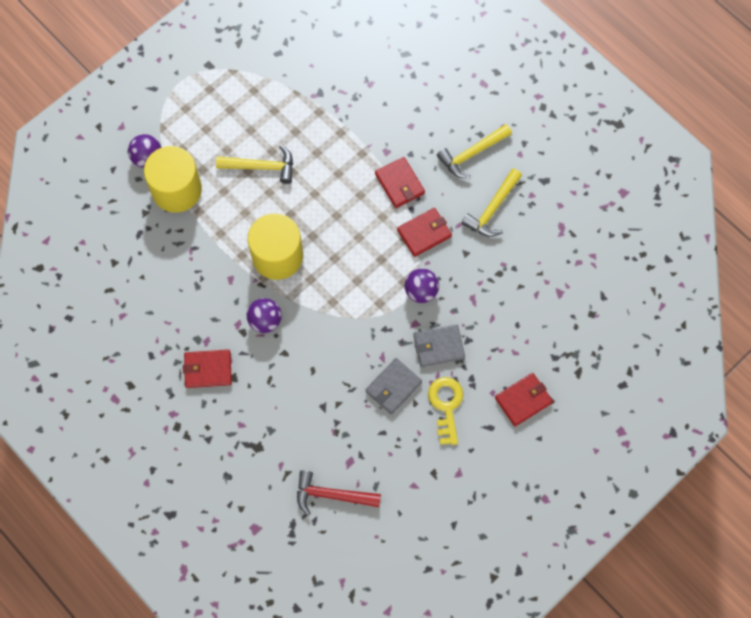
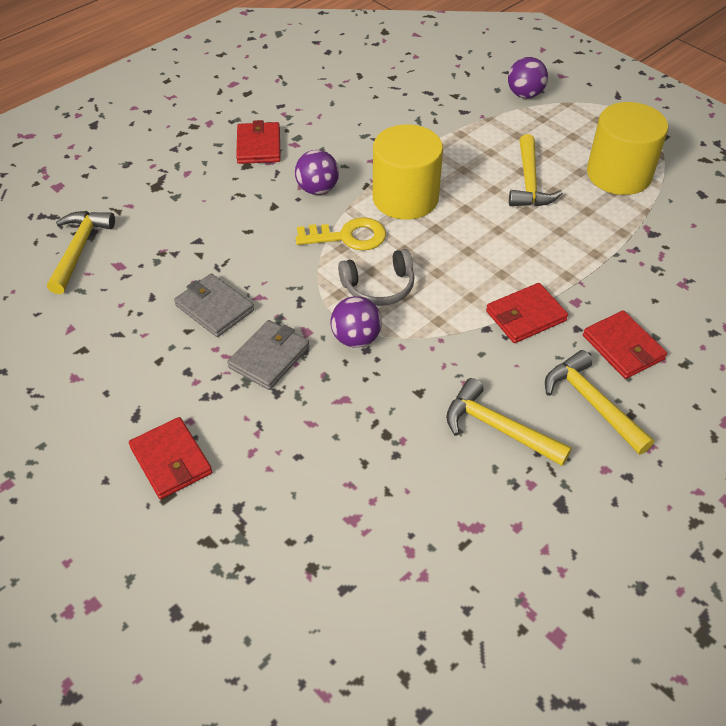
camera: 90 degrees right, 20 degrees down
yellow cylinder [144,146,202,213] -> yellow cylinder moved to [587,102,668,195]
red hammer [297,470,381,516] -> yellow hammer [47,211,115,294]
red wallet [397,208,452,257] -> red wallet moved to [583,310,667,379]
grey wallet [413,324,465,367] -> grey wallet turned 45 degrees clockwise [227,320,309,390]
yellow key [428,377,463,445] -> yellow key moved to [296,217,386,251]
none -> grey headphones [338,249,415,306]

